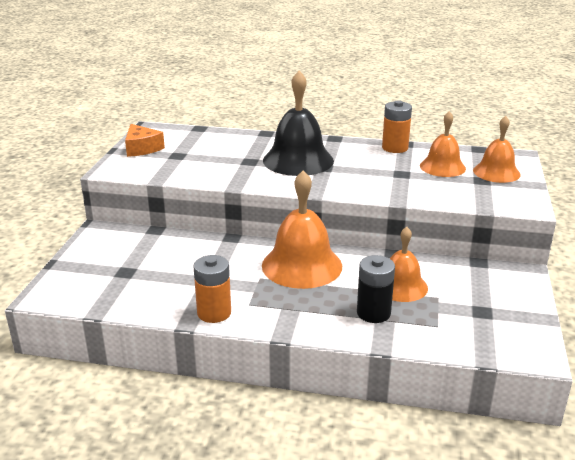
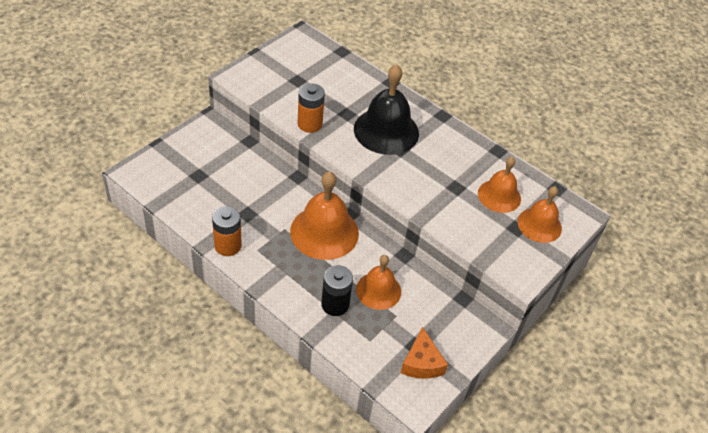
camera: 25 degrees right, 20 degrees up
orange cheese [125,124,165,157] -> orange cheese moved to [401,327,448,379]
orange battery [382,100,412,153] -> orange battery moved to [298,83,325,133]

